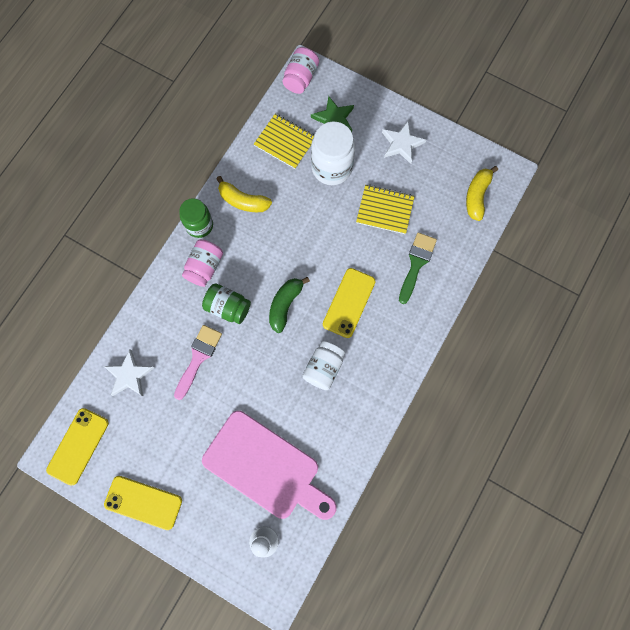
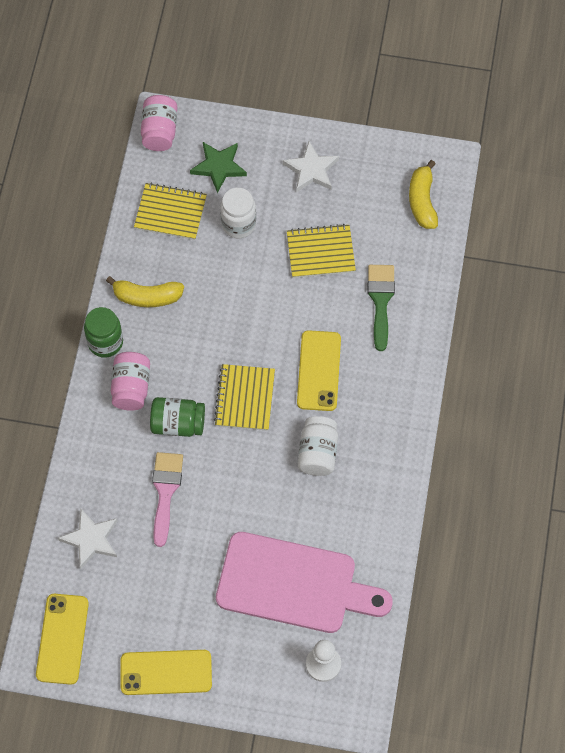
camera: 20 degrees left, 10 degrees down
green banana [269,277,310,333] -> yellow notebook [214,364,275,431]
white jar [311,121,355,185] -> white jar [220,188,256,238], size x0.66

